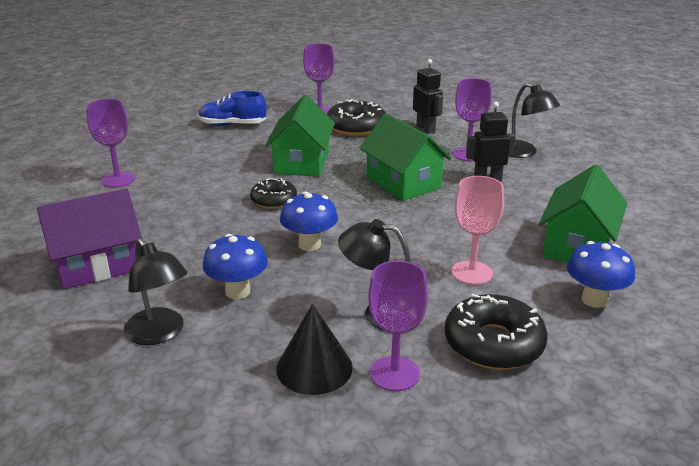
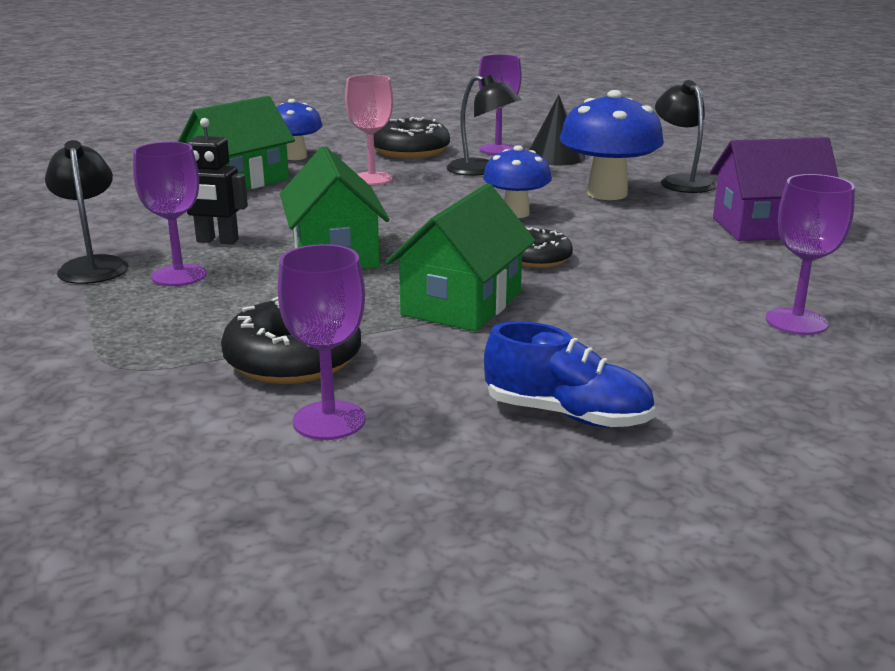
camera: 160 degrees left, 5 degrees down
blue mushroom [203,234,268,299] -> blue mushroom [560,90,664,200], size x1.58
black robot [413,59,443,134] -> none

